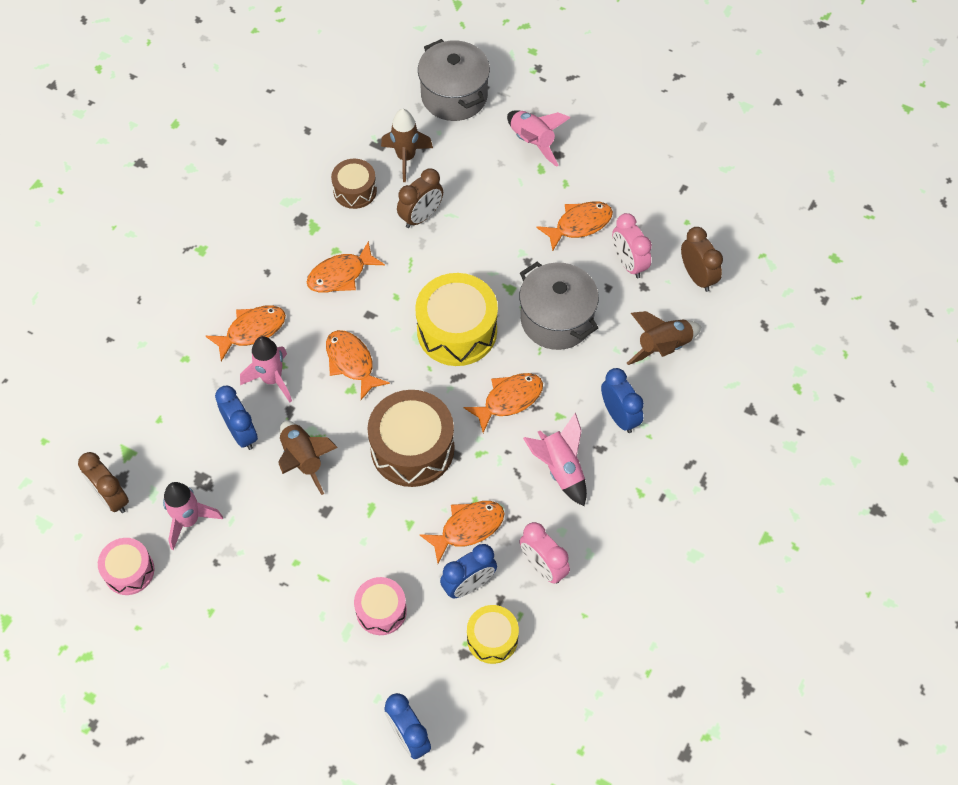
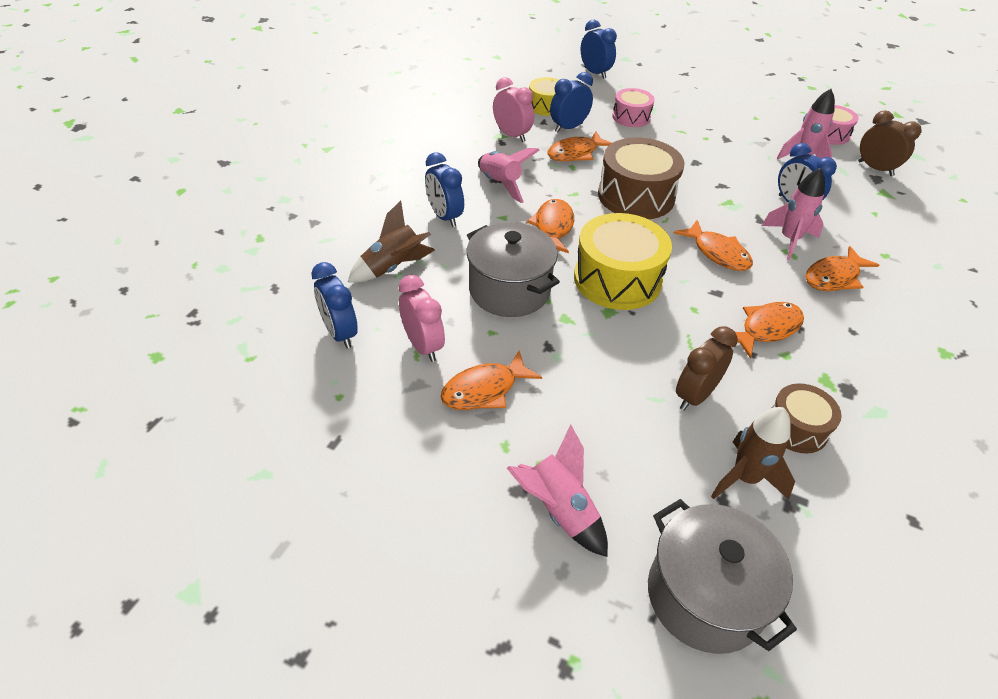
camera: 175 degrees right, 15 degrees down
brown rocket [278,421,338,495] -> none
orange fish [464,373,543,433] -> orange fish turned 135 degrees clockwise [527,199,574,253]
brown clock [681,227,723,292] -> blue clock [311,262,358,349]

